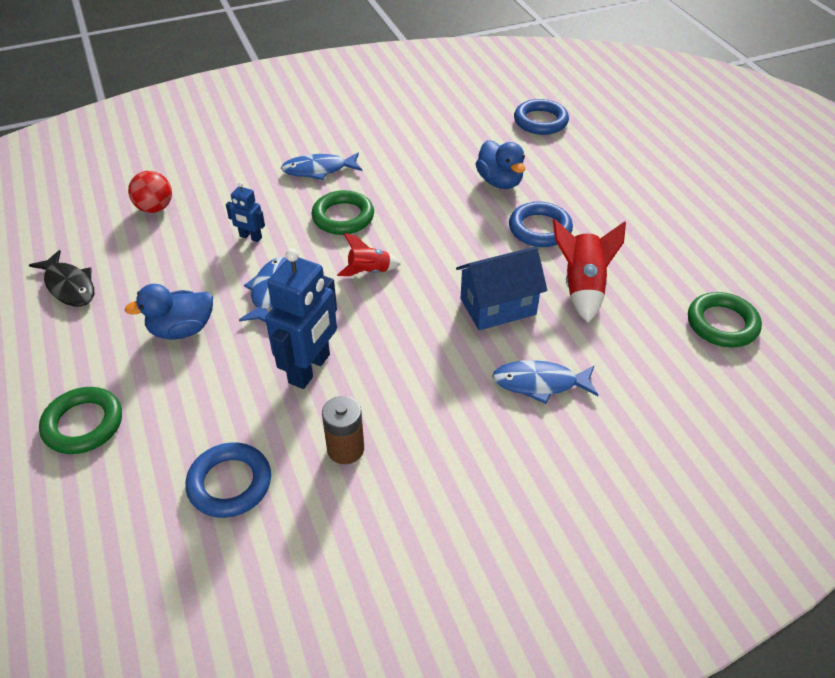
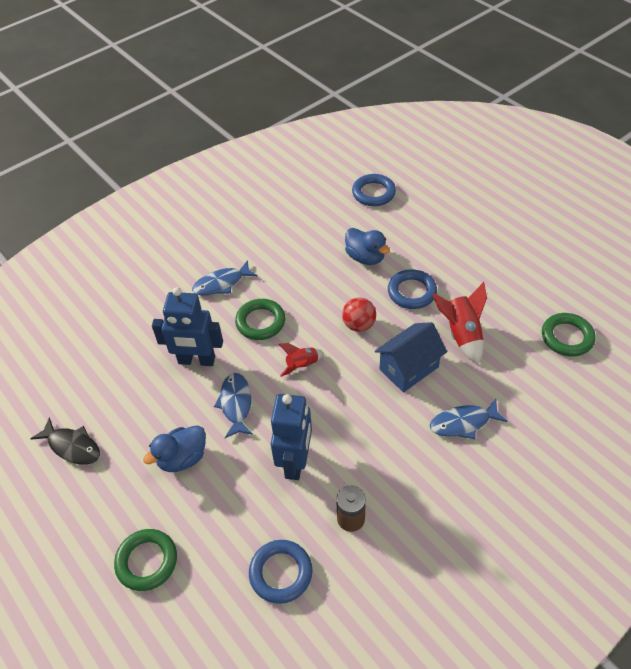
camera: 15 degrees left, 5 degrees up
red ball [128,171,172,213] -> red ball moved to [342,298,376,332]
blue robot [226,182,265,242] -> blue robot [152,287,223,366], size x2.00

